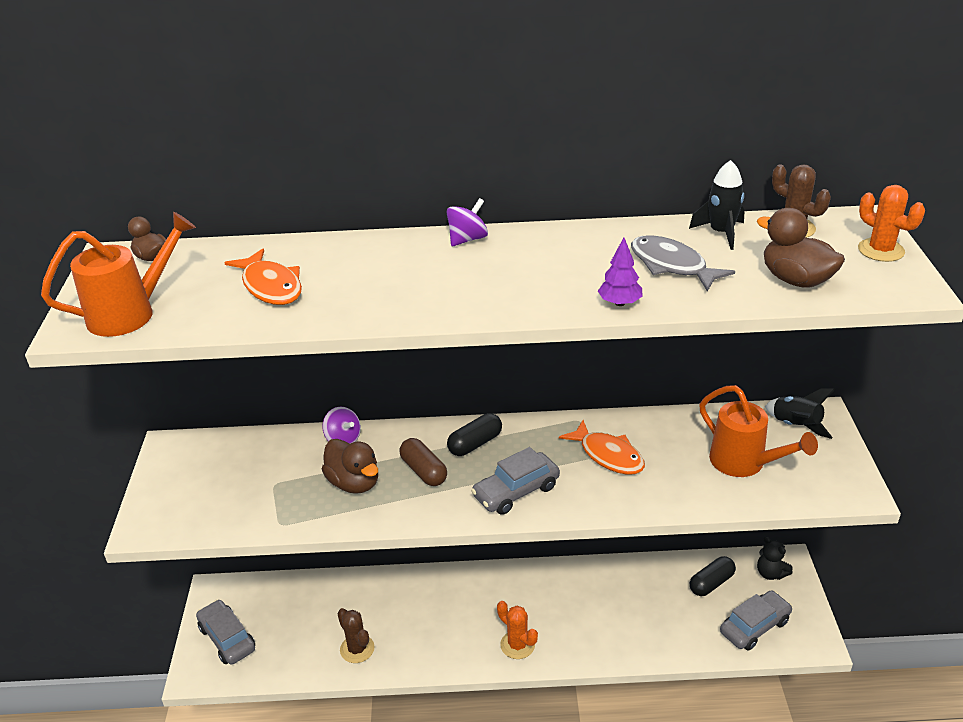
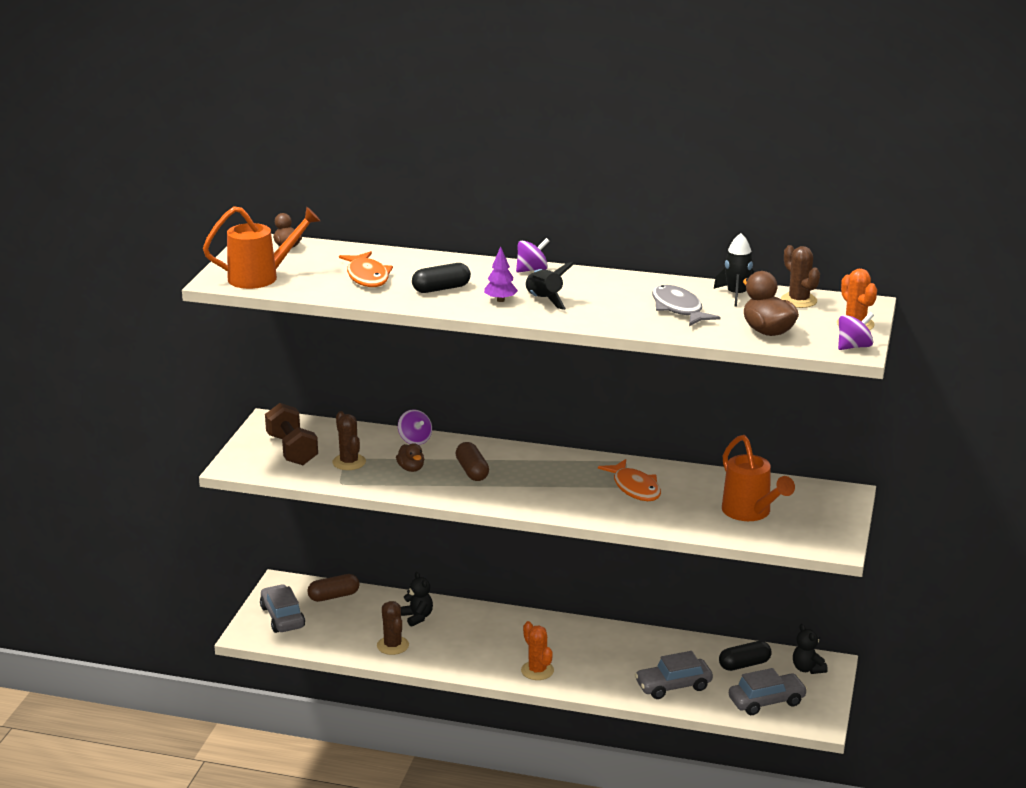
camera: 15 degrees right, 10 degrees down
brown duck [322,439,378,494] -> brown duck [396,443,424,472], size x0.61
black capsule [447,413,502,456] -> black capsule moved to [412,263,471,293]
grey car [471,447,560,515] -> grey car moved to [635,651,713,699]
purple tree [598,238,643,306] -> purple tree moved to [484,246,518,302]
black rocket [765,388,835,439] -> black rocket moved to [525,262,575,310]
none -> brown dumbbell [265,403,318,465]
none -> brown capsule [307,574,359,602]
none -> brown cactus [332,411,366,470]
none -> black teddy bear [401,572,433,627]
none -> purple spinning top [838,312,874,350]

